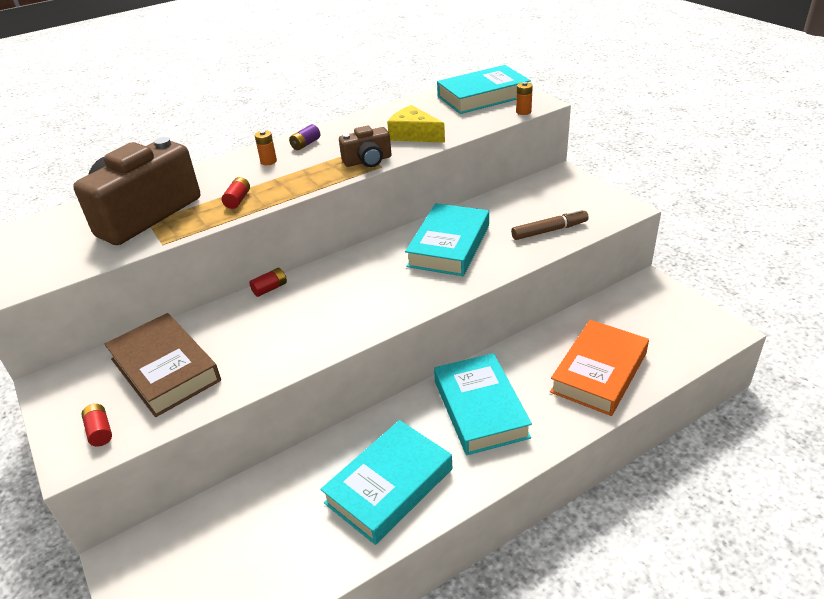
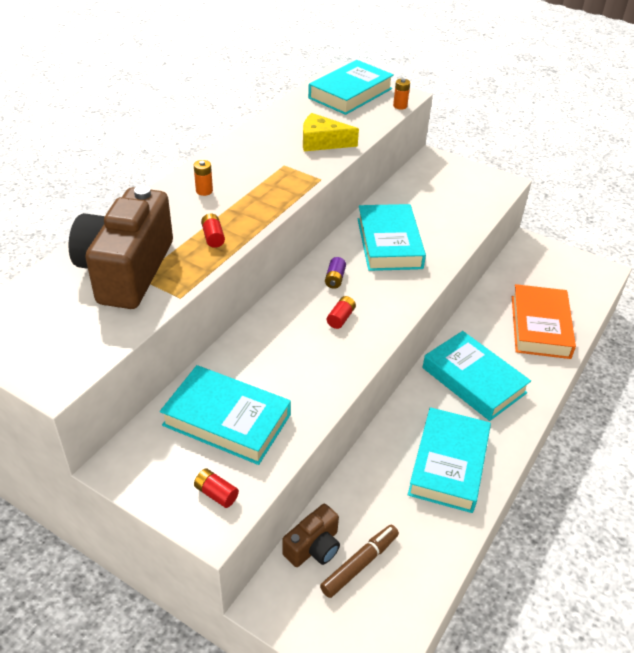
camera: 30 degrees left, 5 degrees up
brown book [104,313,221,417] -> turquoise book [160,365,291,465]
red battery [249,268,287,297] -> red battery moved to [327,296,356,329]
purple battery [289,124,320,150] -> purple battery moved to [325,257,346,289]
brown camera [339,126,392,167] -> brown camera moved to [282,504,340,567]
brown marker [511,209,589,240] -> brown marker moved to [320,525,399,598]

